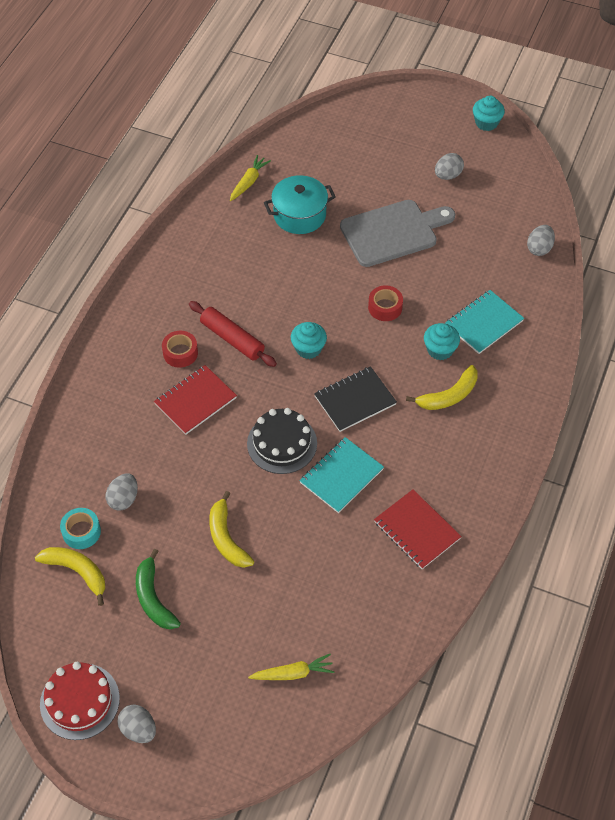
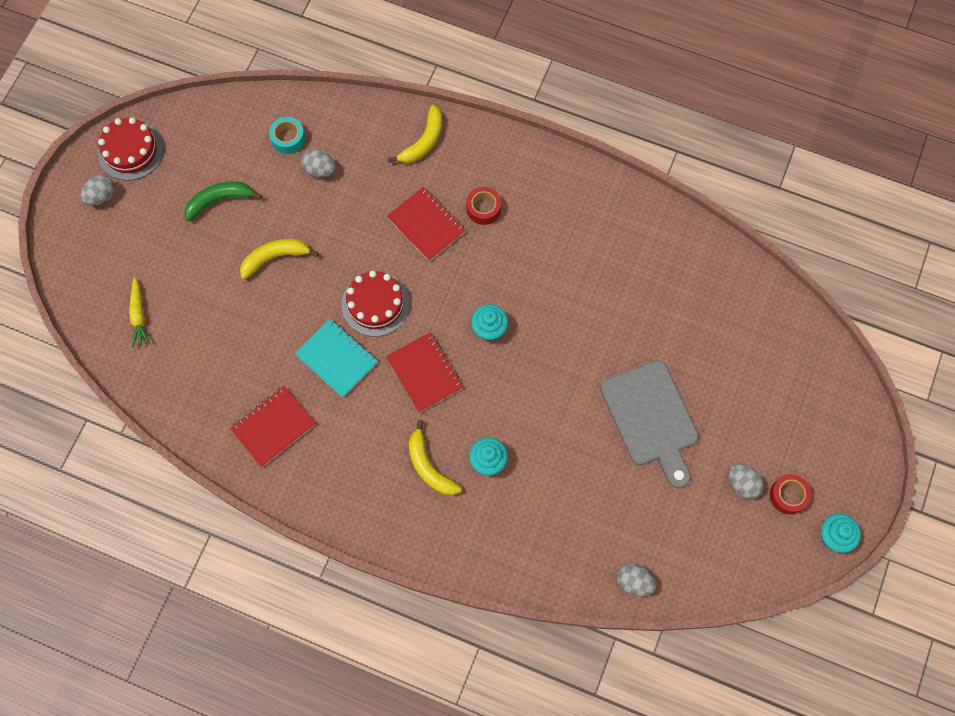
camera: 90 degrees right, 15 degrees up
yellow banana [35,547,105,606] -> yellow banana moved to [388,105,442,163]
red rolling pin [189,301,277,367] -> none
yellow carrot [230,155,271,201] -> none
black cake [247,408,317,474] -> red cake [342,271,410,337]
turquoise pot [264,175,336,234] -> none
black notebook [314,366,397,432] -> red notebook [386,332,464,413]
red tape [368,286,403,321] -> red tape moved to [770,474,811,515]
turquoise notebook [445,290,524,354] -> none

